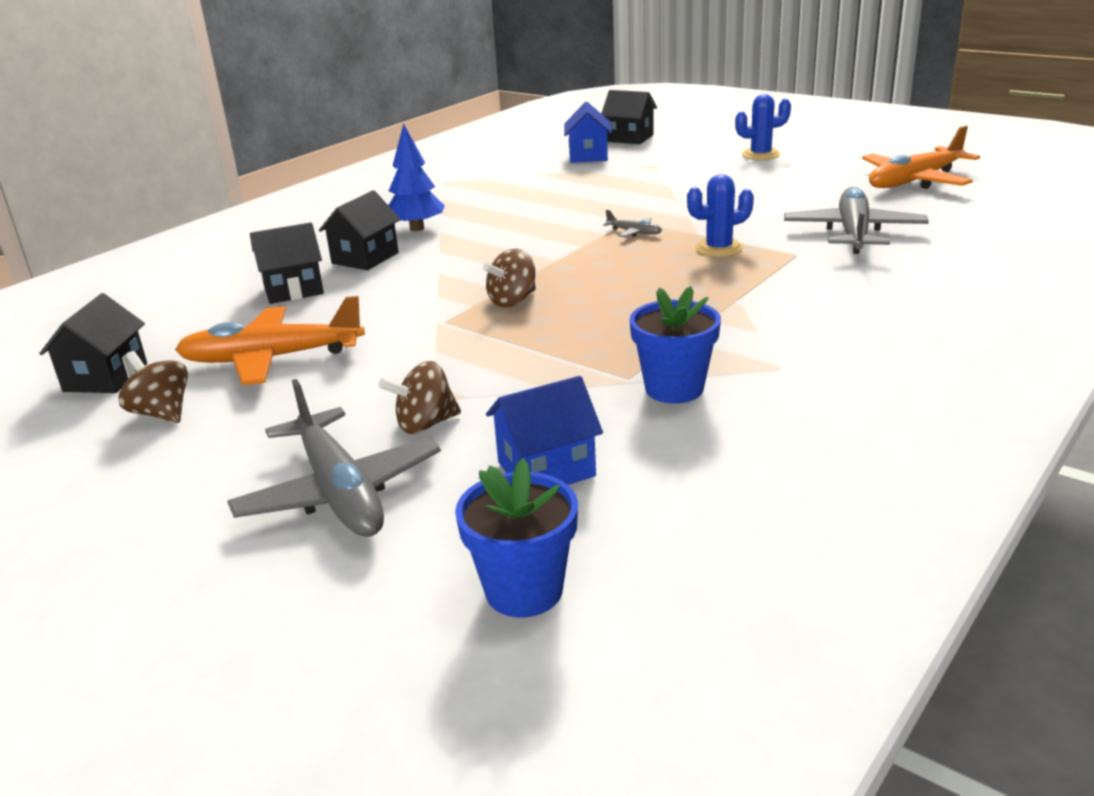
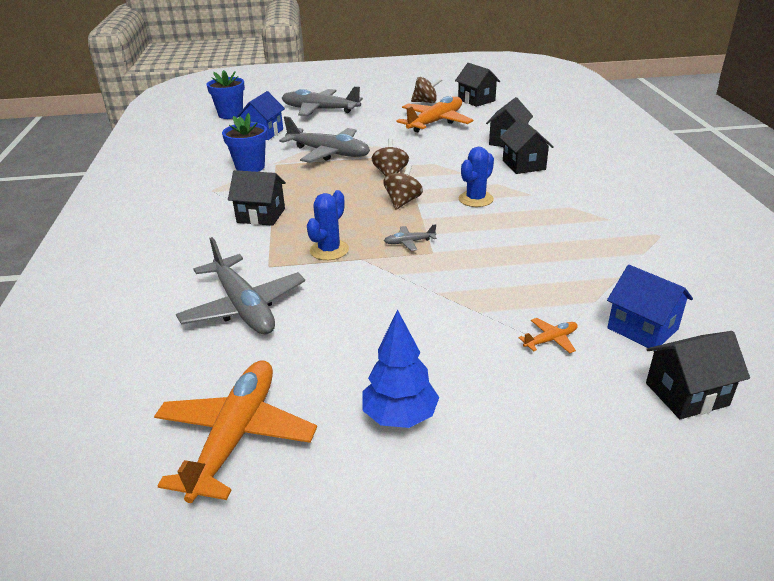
camera: 135 degrees right, 5 degrees up
brown spinning top [378,361,461,434] -> brown spinning top moved to [383,164,423,210]
blue tree [388,124,445,231] -> blue tree moved to [362,310,439,428]
blue cactus [735,94,791,160] -> blue cactus moved to [459,147,494,207]
none -> black house [228,170,286,226]
none -> grey plane [279,116,370,163]
none -> orange plane [518,318,578,353]

